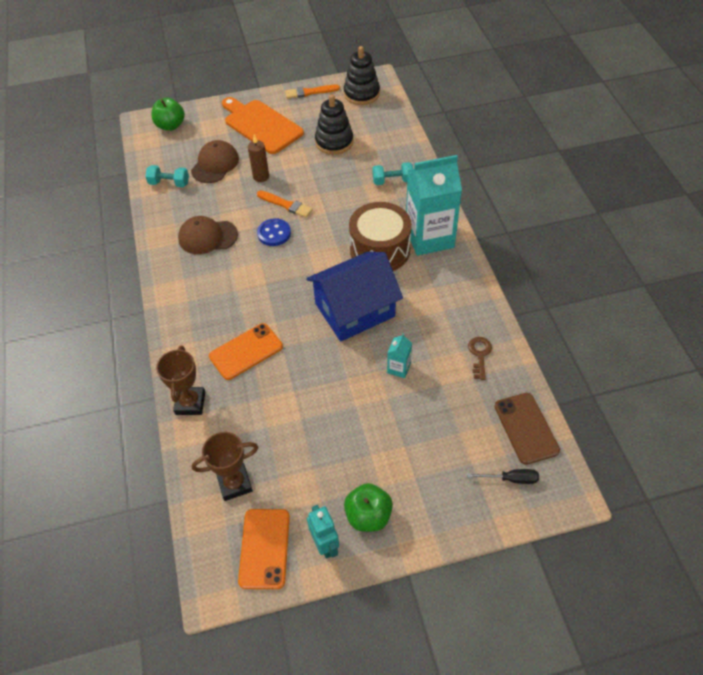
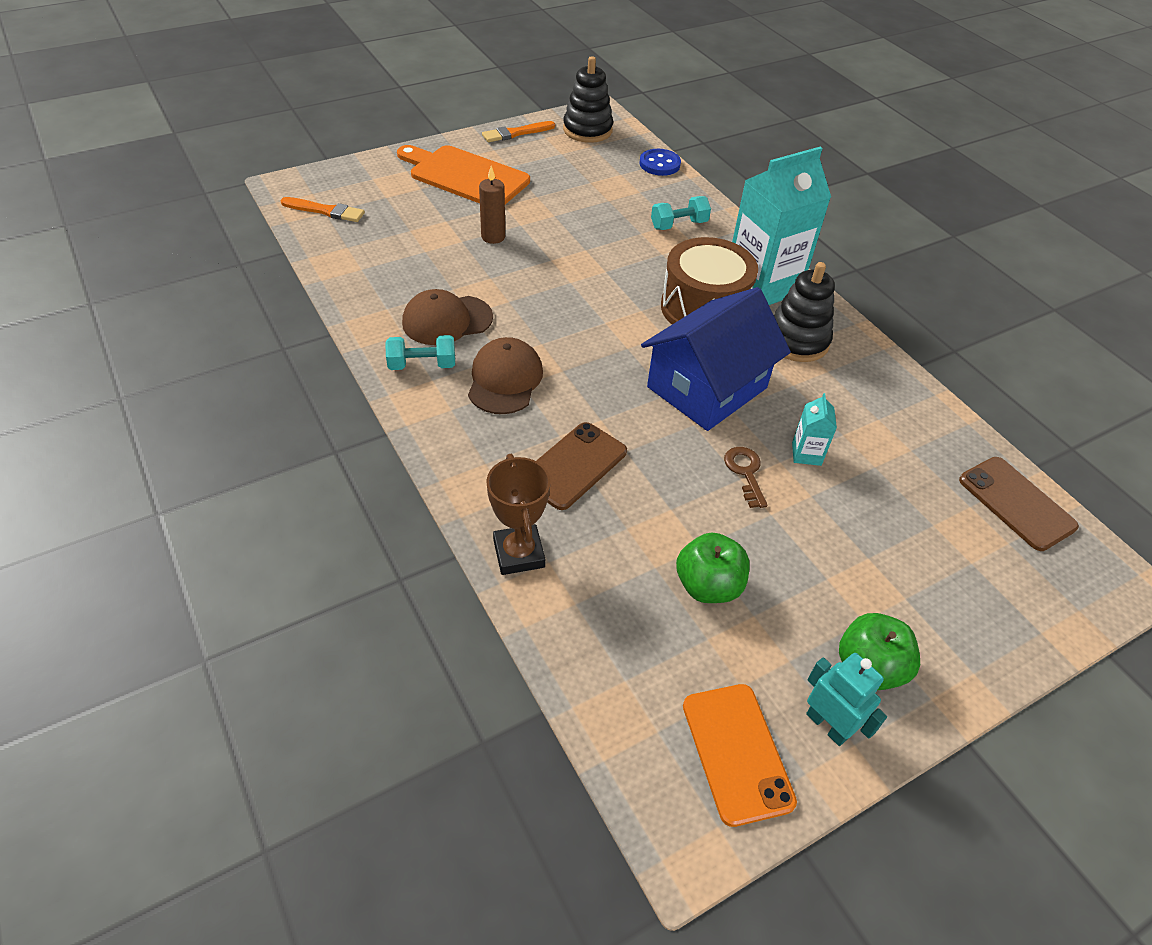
camera: 20 degrees left, 5 degrees down
turquoise dumbbell [145,165,189,187] -> turquoise dumbbell moved to [385,335,455,370]
green apple [152,98,185,131] -> green apple moved to [676,532,750,603]
brown cap [191,140,239,183] -> brown cap moved to [468,337,543,414]
brown trophy [192,432,258,501] -> none
orange phone [209,323,283,380] -> brown phone [536,422,627,510]
orange brush [257,190,313,218] -> orange brush moved to [280,197,365,222]
blue button [257,218,291,246] -> blue button moved to [640,149,681,176]
black stacking toy [315,94,354,155] -> black stacking toy moved to [774,262,835,362]
black screwdriver [467,469,539,484] -> none
brown key [468,337,492,380] -> brown key moved to [724,447,768,508]

